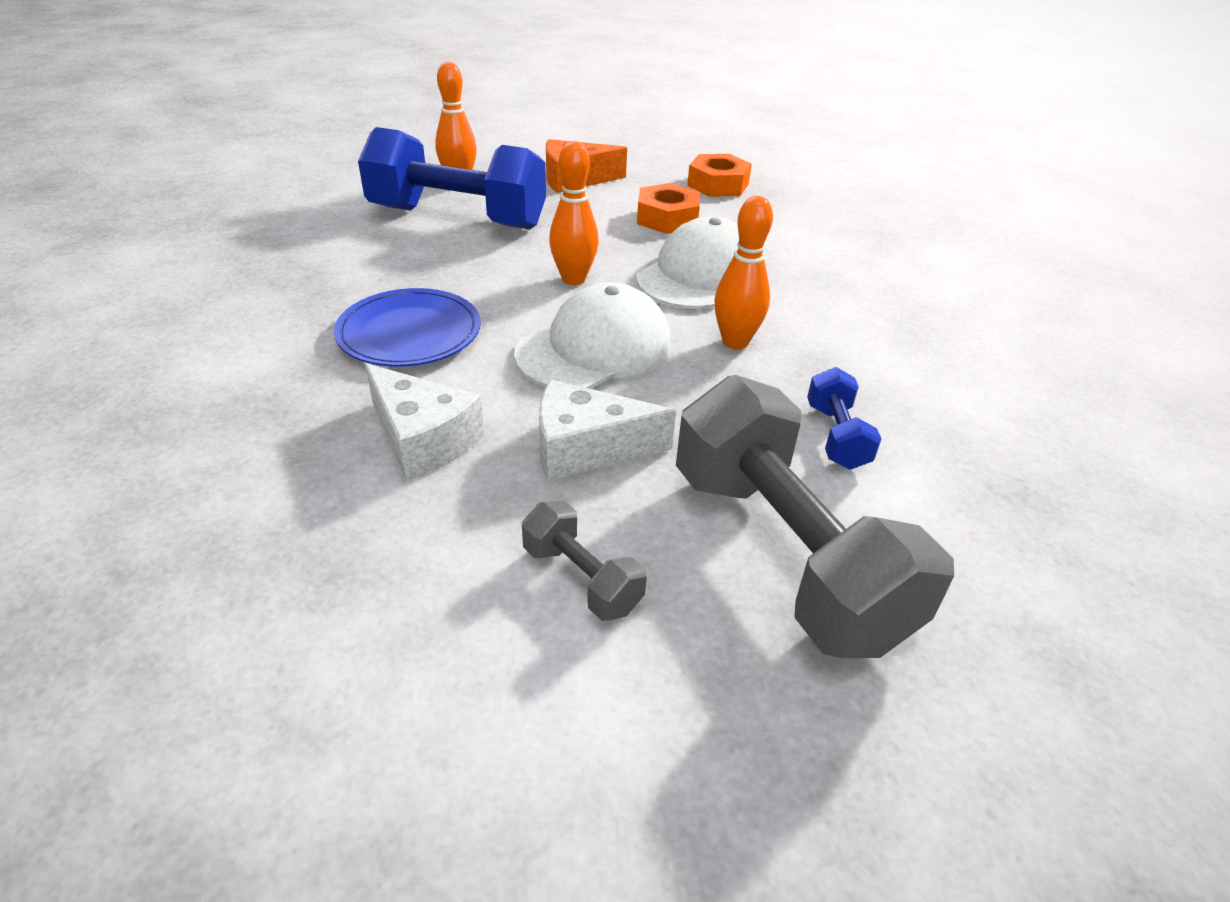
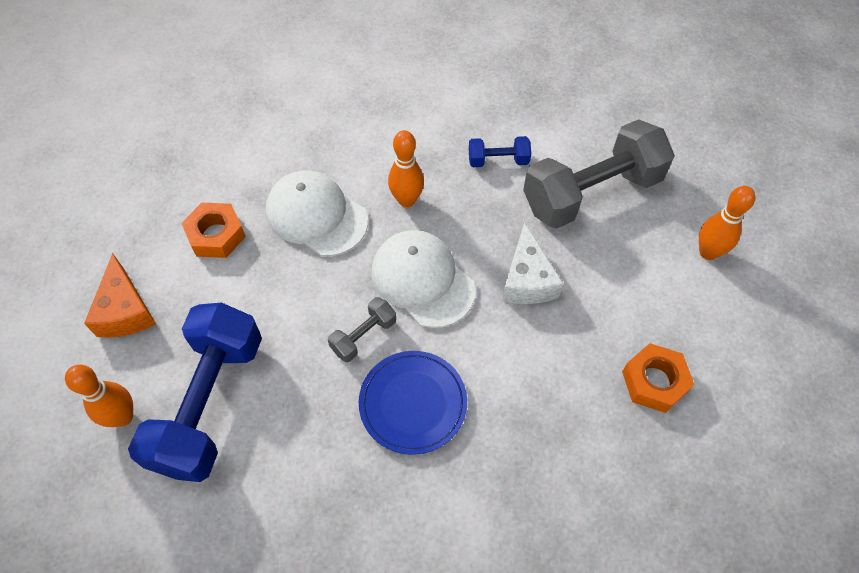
camera: 90 degrees left, 20 degrees up
white cheese [365,363,484,480] -> none
grey dumbbell [522,501,647,621] -> grey dumbbell moved to [328,297,396,362]
orange bowling pin [549,141,599,285] -> orange bowling pin moved to [699,186,755,260]
orange nut [687,154,752,197] -> orange nut moved to [622,343,694,413]

